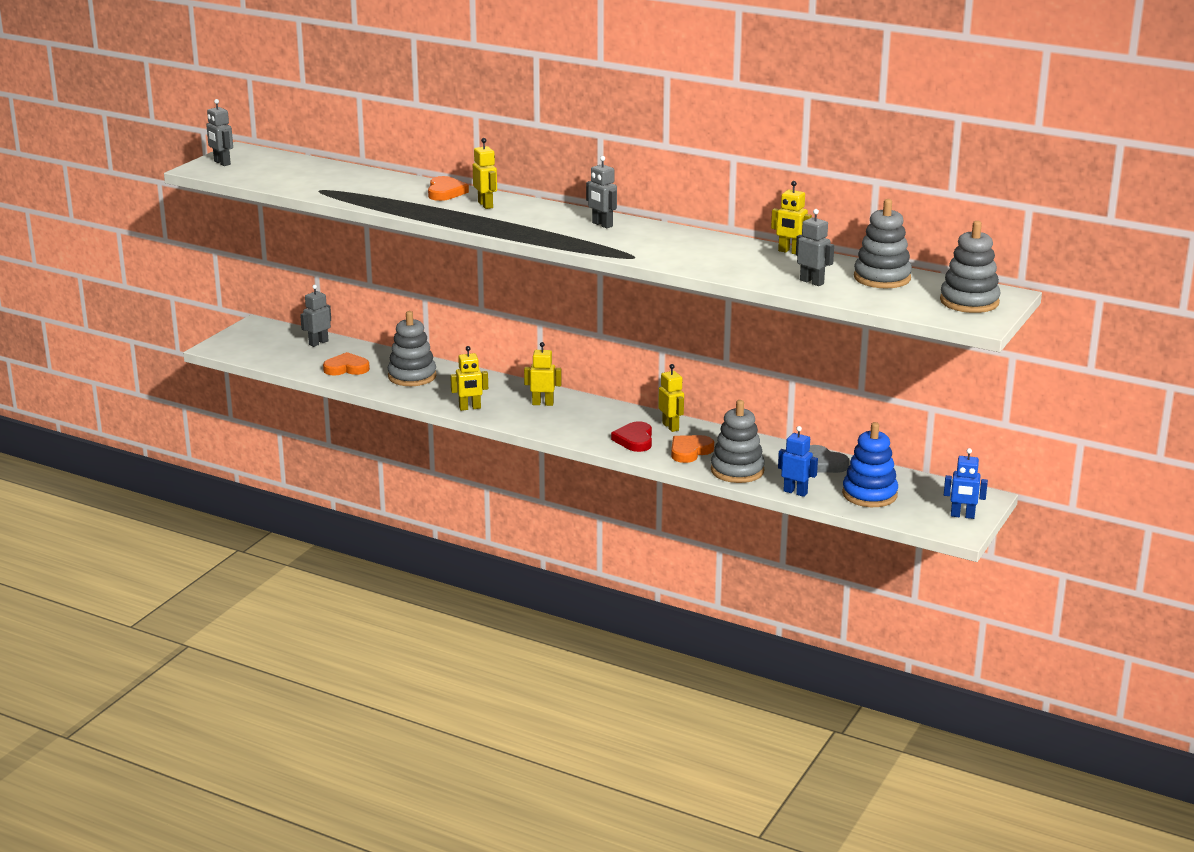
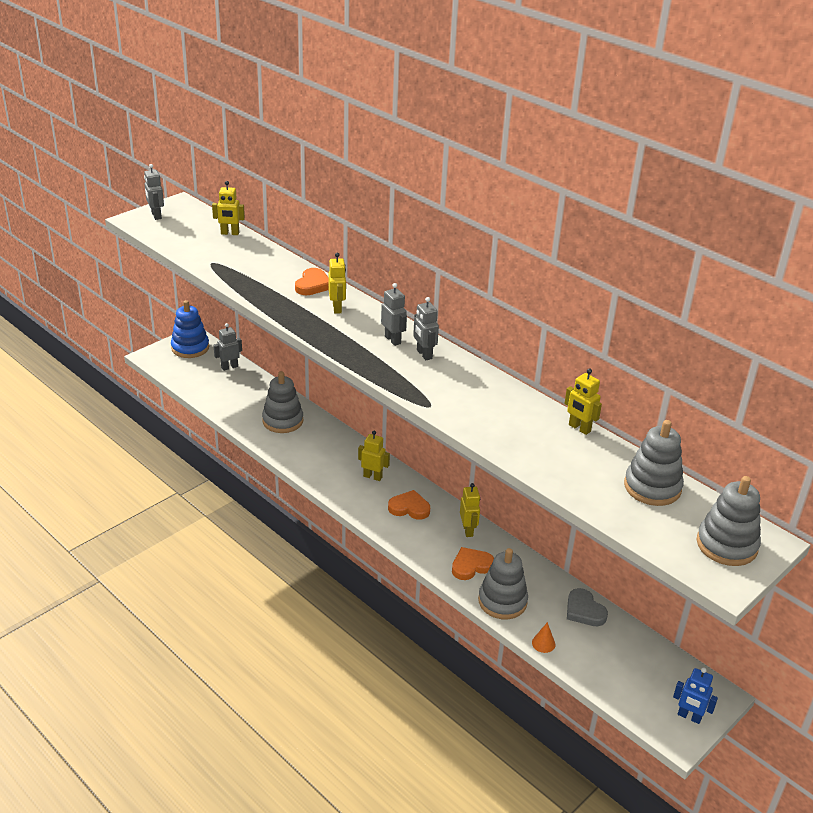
camera: 15 degrees right, 10 degrees up
orange heart [323,352,370,375] -> orange heart moved to [388,490,430,520]
yellow robot [450,346,488,411] -> yellow robot moved to [212,181,245,235]
red heart [611,421,652,452] -> none
blue robot [778,426,818,497] -> orange cone [532,622,555,653]
grey robot [796,209,834,286] -> grey robot moved to [381,283,407,346]
blue stacking toy [842,422,898,507] -> blue stacking toy moved to [171,300,209,358]

